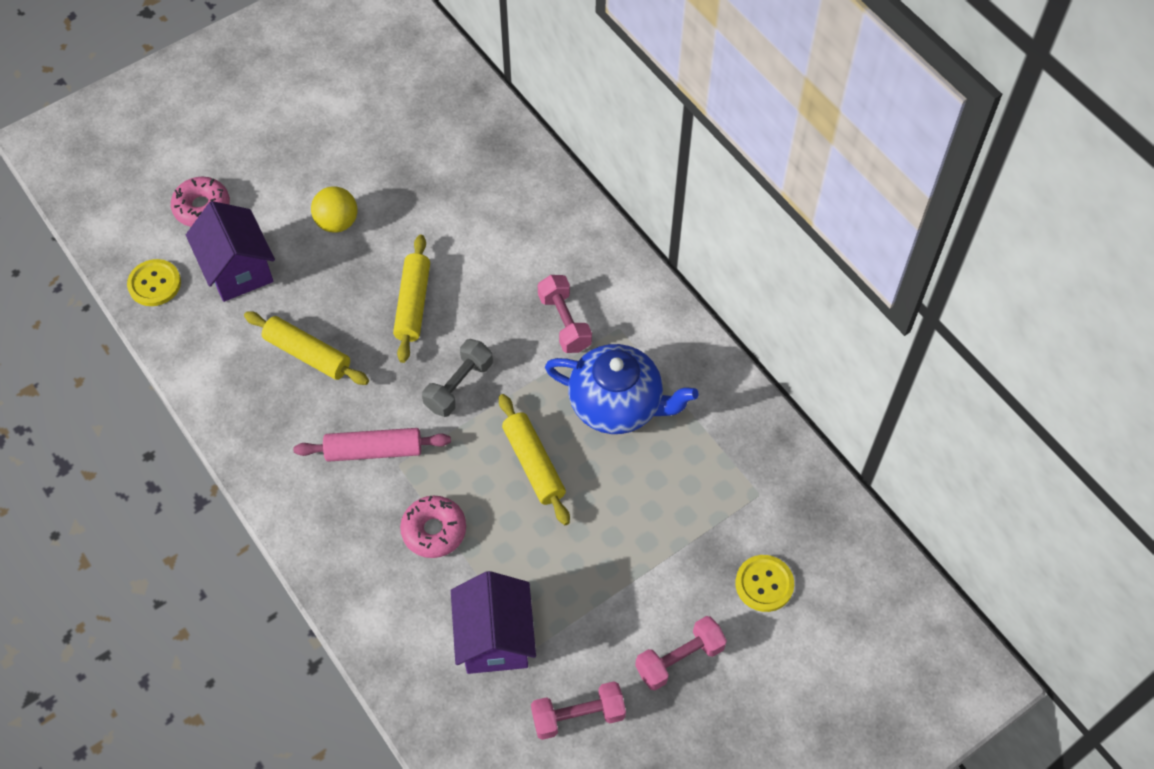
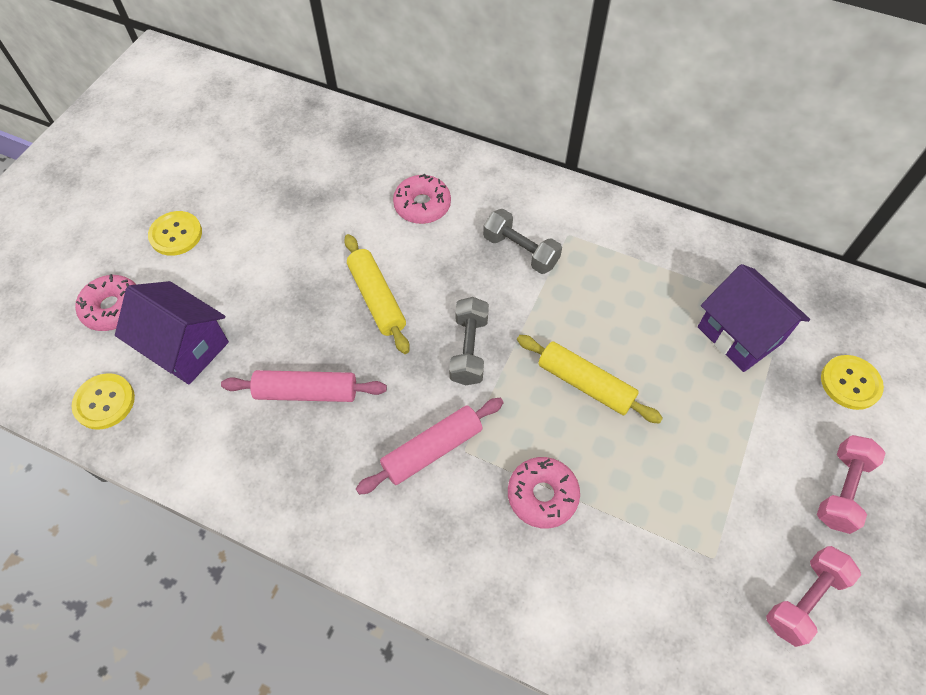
camera: 30 degrees left, 0 degrees up
yellow rolling pin [244,311,369,385] -> pink rolling pin [221,370,387,402]
yellow ball [311,186,357,233] -> none
purple house [451,571,536,674] -> purple house moved to [698,264,810,372]
pink dumbbell [538,275,592,353] -> grey dumbbell [483,209,562,274]
blue teapot [545,344,699,434] -> none
none -> yellow button [148,211,202,256]
none -> pink donut [393,174,451,224]

